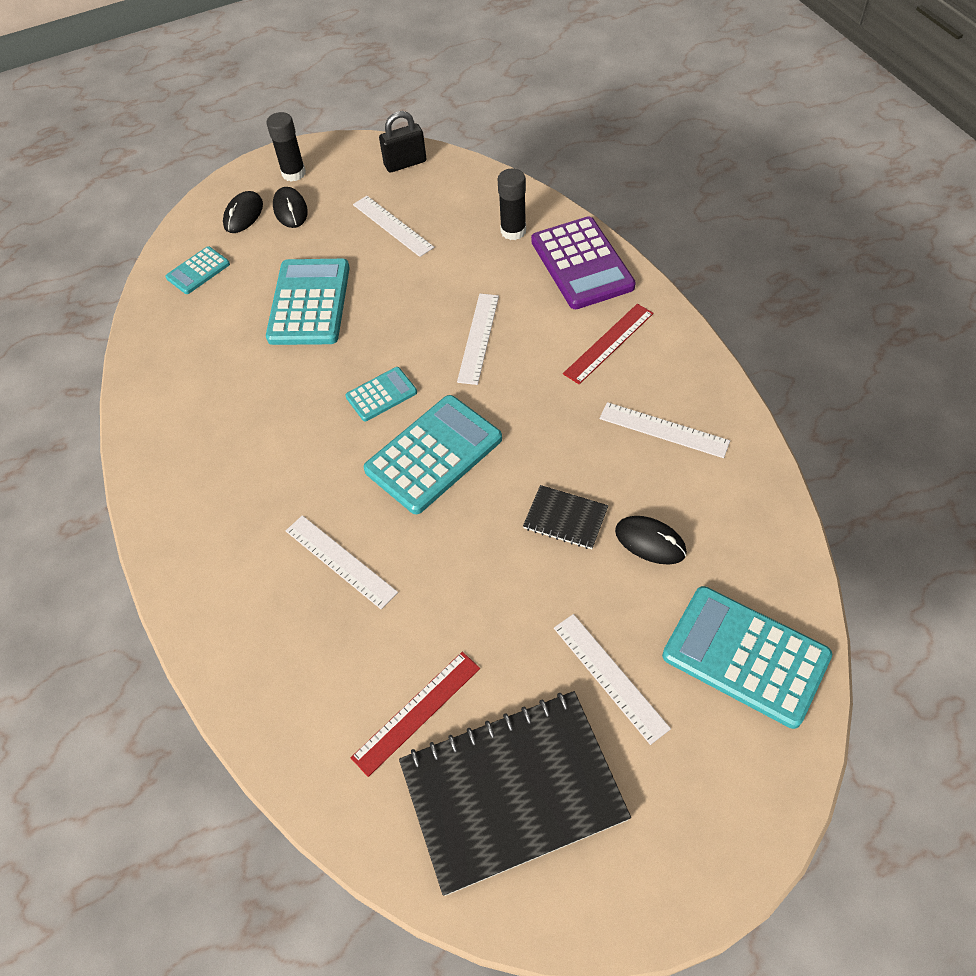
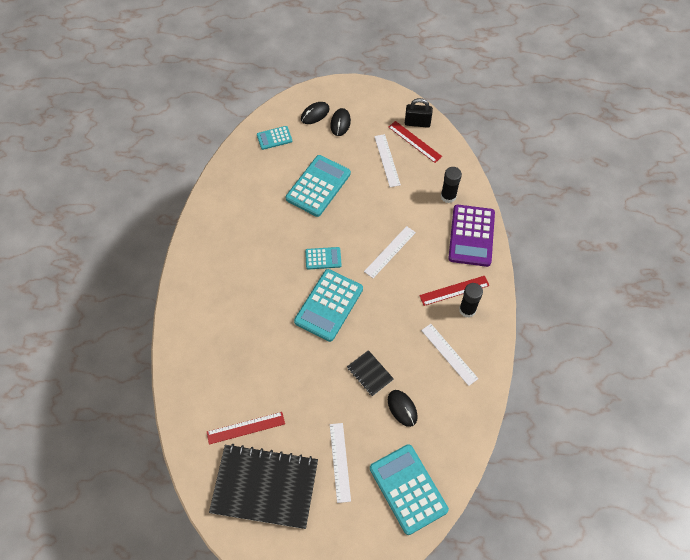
camera: 25 degrees right, 5 degrees up
black glue stick [267,112,306,182] -> black glue stick moved to [459,283,483,318]
white ruler [286,515,398,609] -> none
turquoise calculator [363,395,502,514] -> turquoise calculator turned 135 degrees clockwise [294,269,363,342]
none -> red ruler [388,121,442,163]

